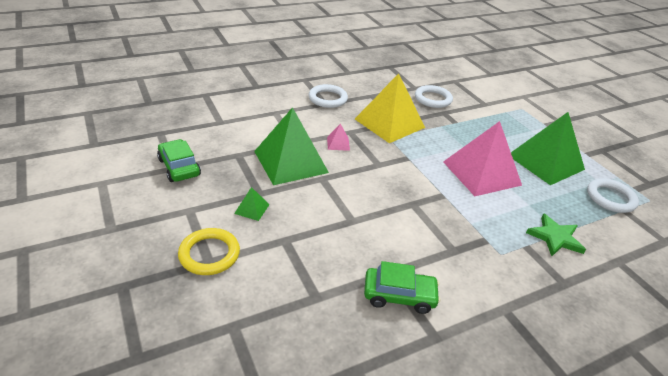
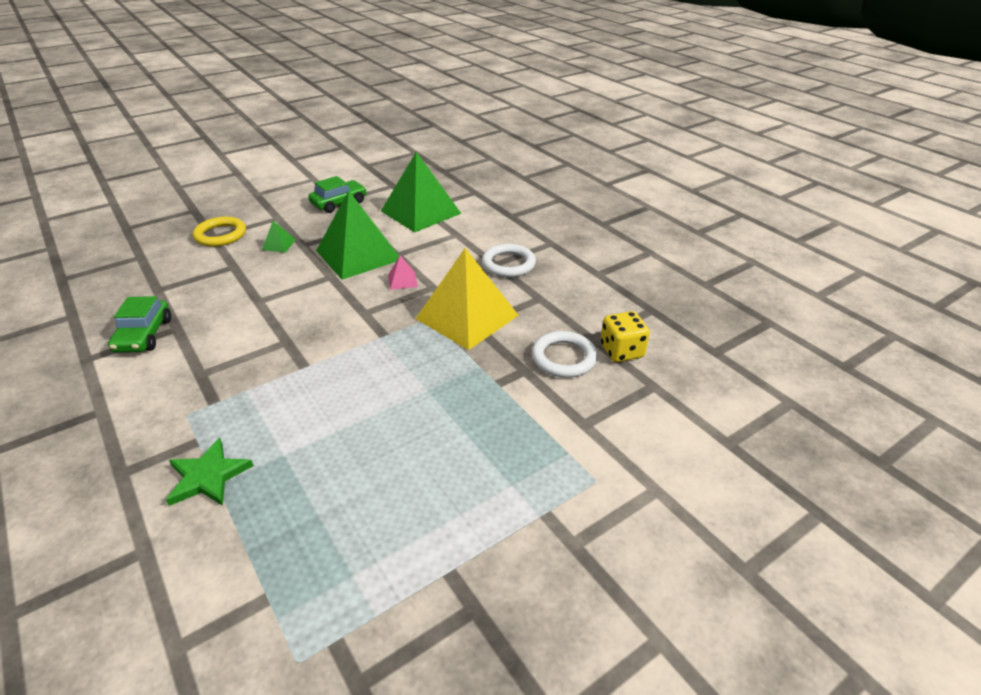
camera: 85 degrees right, 0 degrees up
pink pyramid [443,121,522,196] -> none
green pyramid [511,112,585,185] -> green pyramid moved to [381,152,462,233]
white ring [587,178,639,213] -> none
none -> yellow dice [600,311,650,362]

